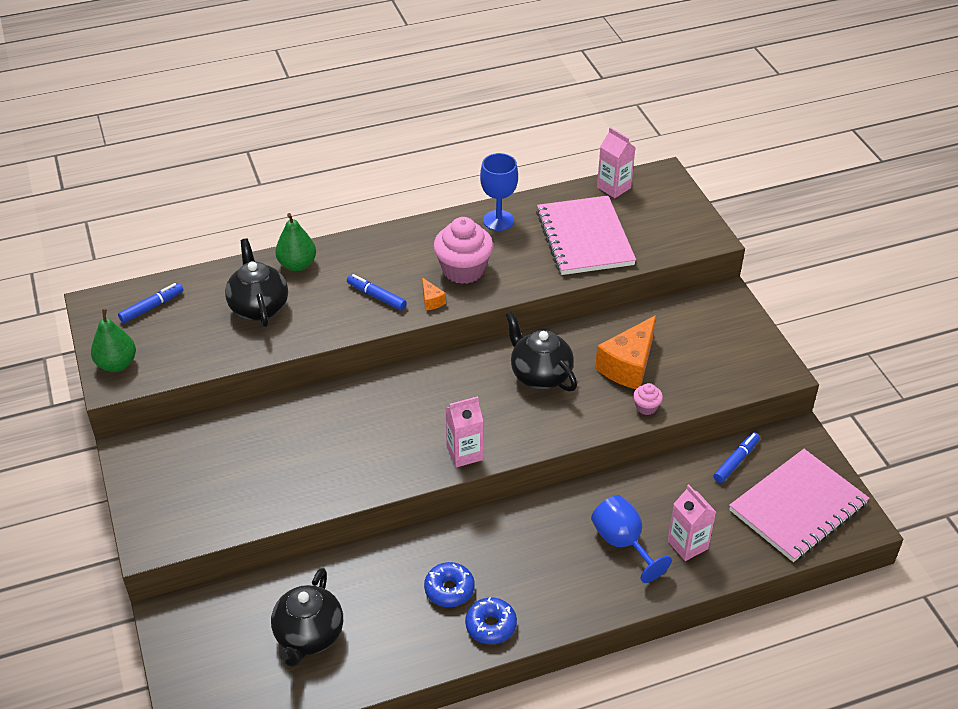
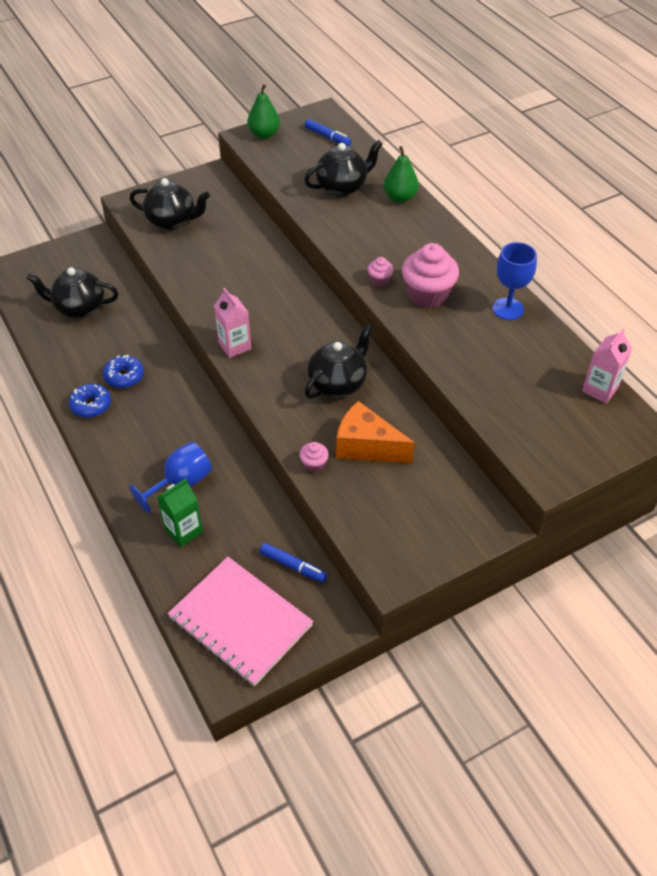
camera: 80 degrees right, 5 degrees up
blue marker [347,274,407,310] -> none
orange cheese [422,278,446,311] -> pink cupcake [368,257,394,287]
pink notebook [536,196,636,275] -> none
pink carton [668,484,716,561] -> green carton [157,479,203,547]
none -> black teapot [129,178,210,230]

